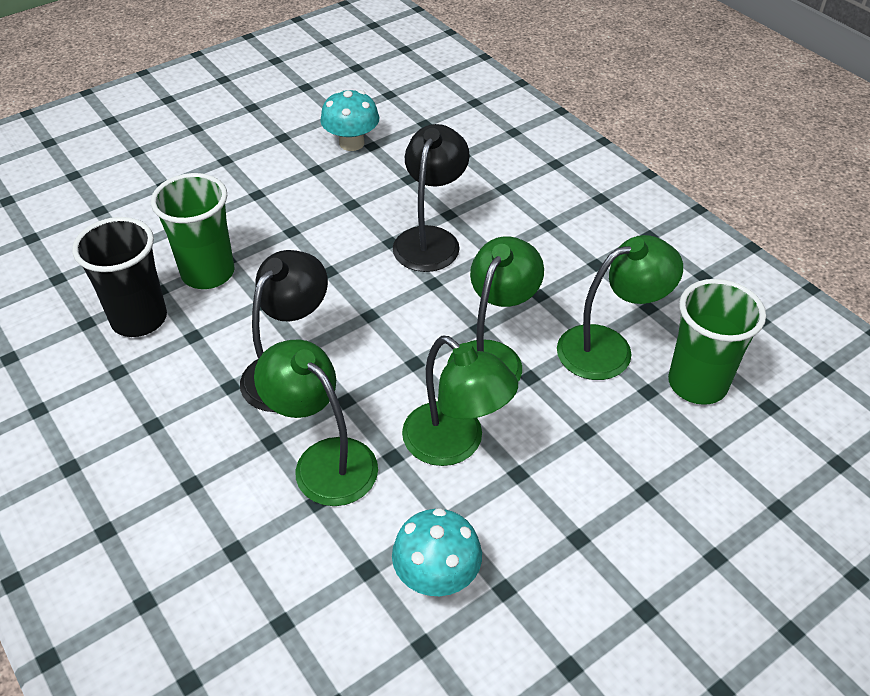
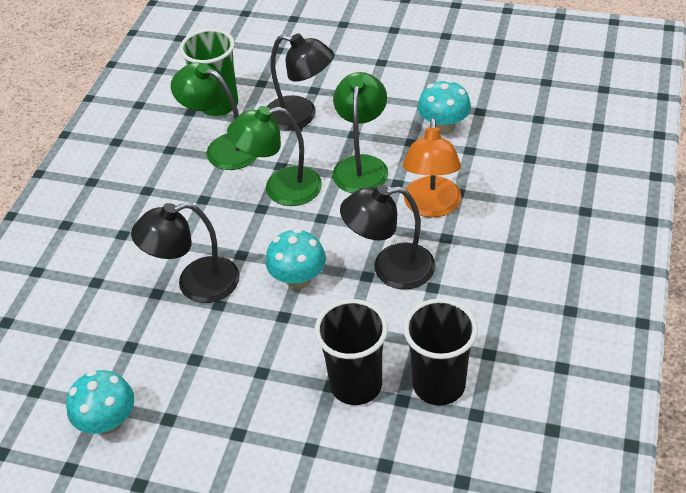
camera: 125 degrees left, 0 degrees up
green cup [151,173,235,289] -> black cup [315,299,388,405]
green lamp [254,339,378,506] -> orange lamp [403,118,461,218]
none -> turquoise mushroom [265,229,326,289]
none -> black lamp [267,33,334,131]

